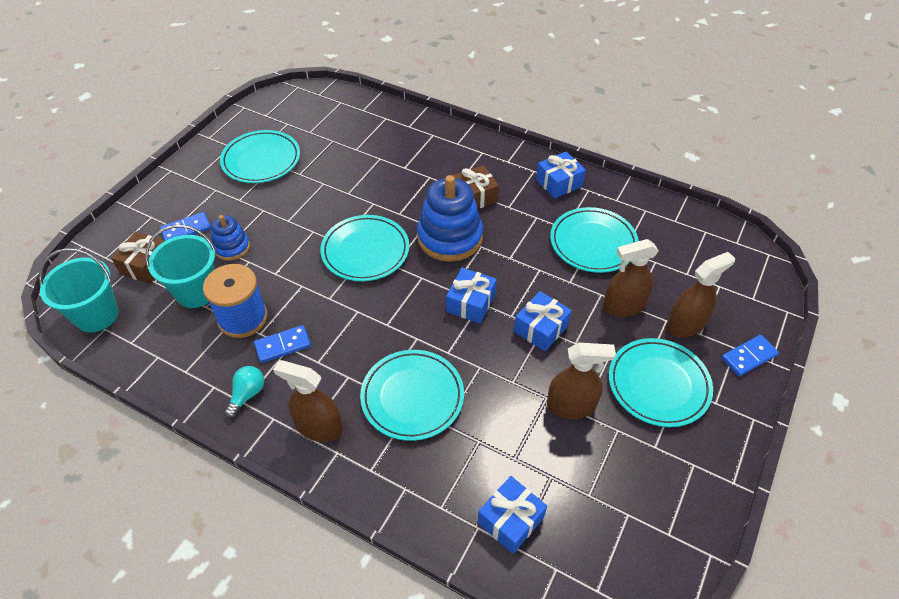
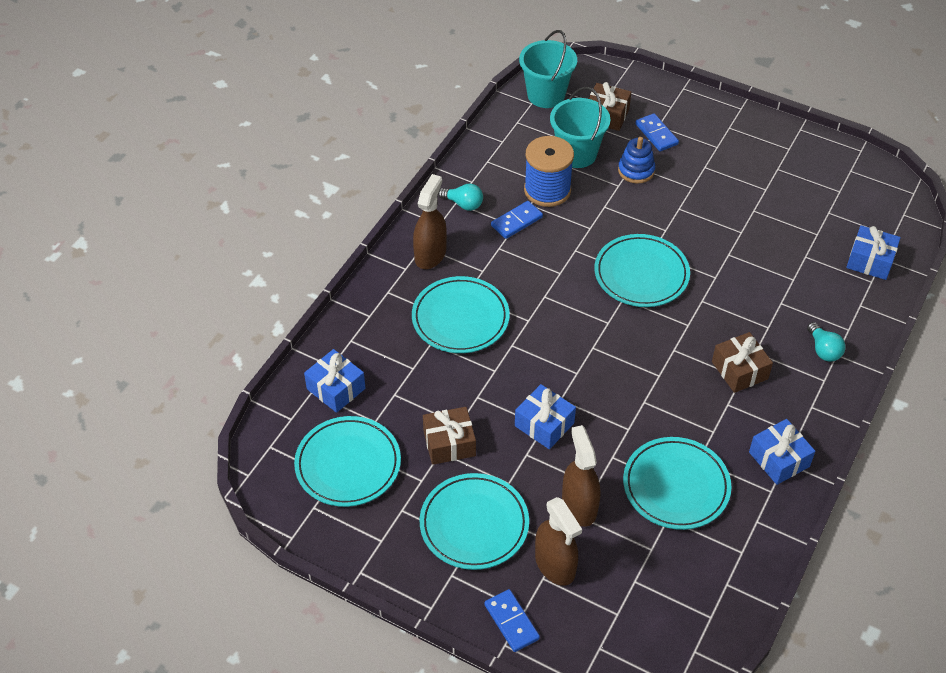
camera: 90 degrees right, 0 degrees up
turquoise plate [220,130,300,183] -> turquoise plate moved to [294,416,401,507]
blue domino [254,325,311,363] -> blue domino turned 75 degrees clockwise [491,201,543,239]
blue stacking toy [417,175,483,262] -> none
blue gift [446,268,497,324] -> blue gift moved to [846,225,901,280]
brown spray bottle [547,343,616,419] -> brown gift [423,407,476,465]
none -> turquoise light bulb [807,322,846,361]

